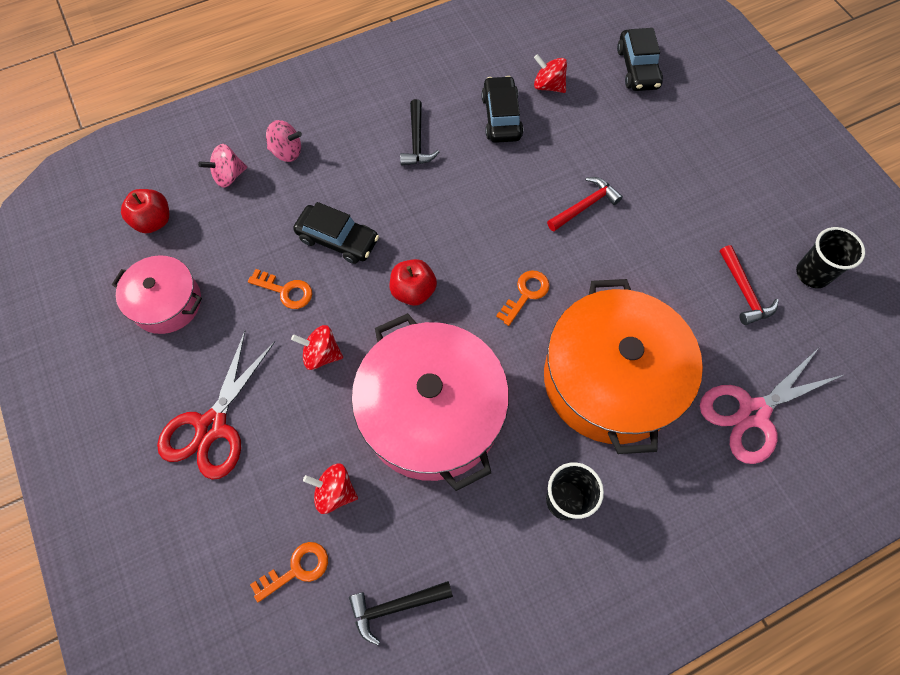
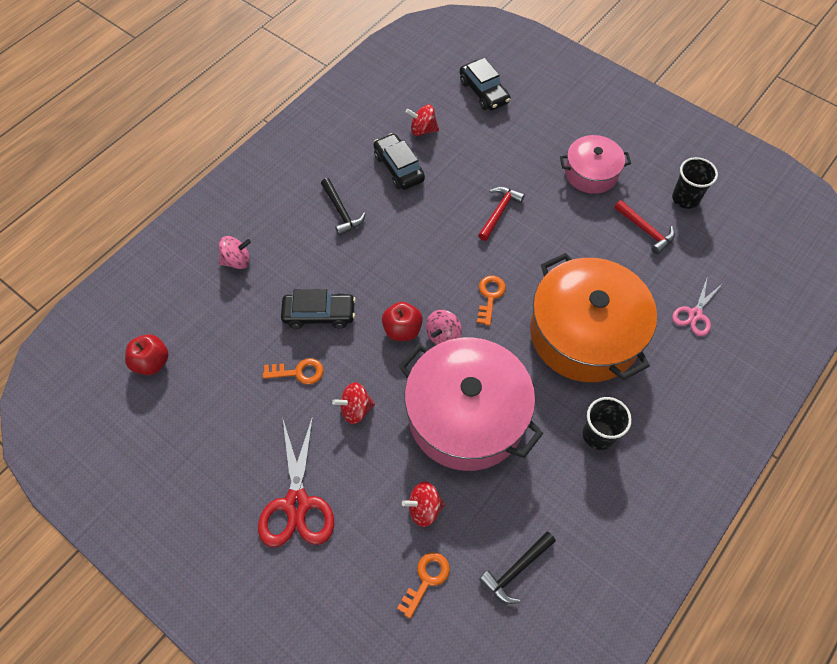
camera: 25 degrees left, 5 degrees down
pink pot [112,255,202,334] -> pink pot moved to [560,135,631,194]
pink spinning top [198,144,247,187] -> pink spinning top moved to [426,310,462,345]
pink scissors [700,348,843,464] -> pink scissors [672,278,723,336], size x0.58

